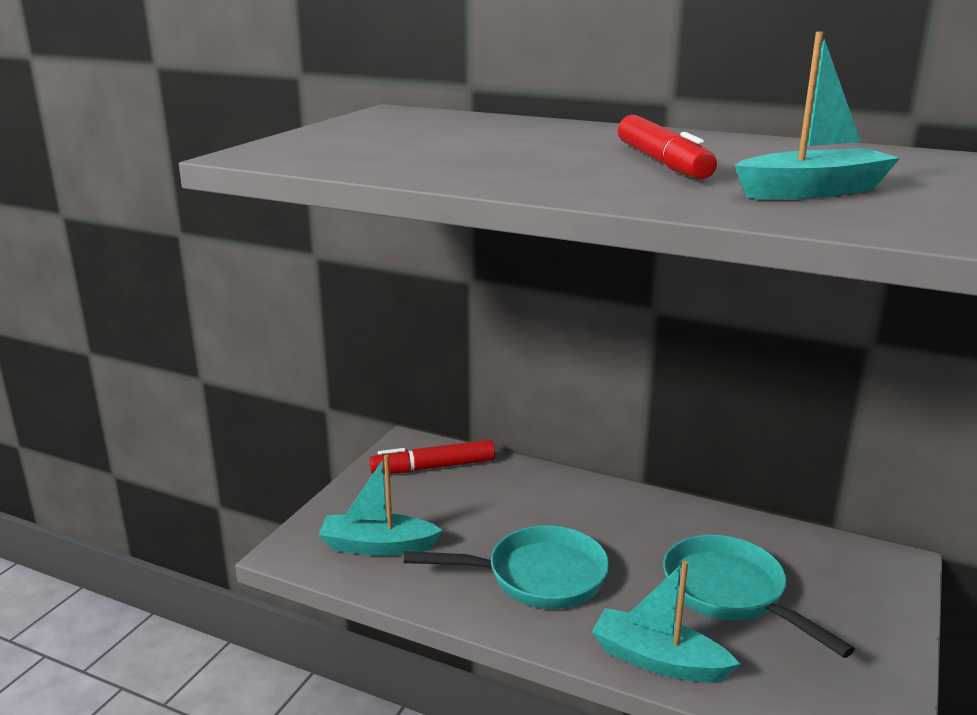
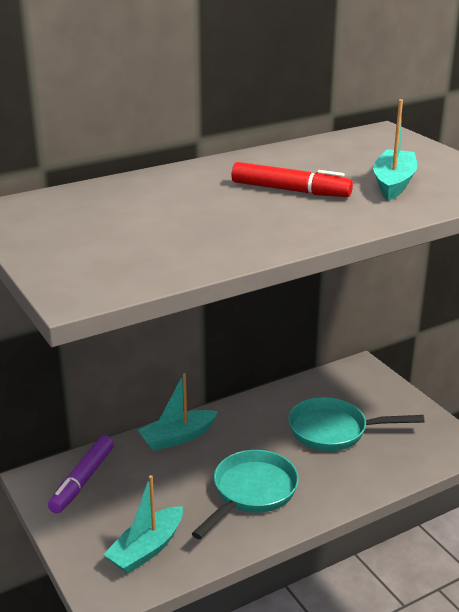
camera: 55 degrees left, 5 degrees up
red marker [370,440,495,474] -> purple marker [48,435,114,514]
turquoise boat [592,561,740,683] -> turquoise boat moved to [138,373,218,451]

